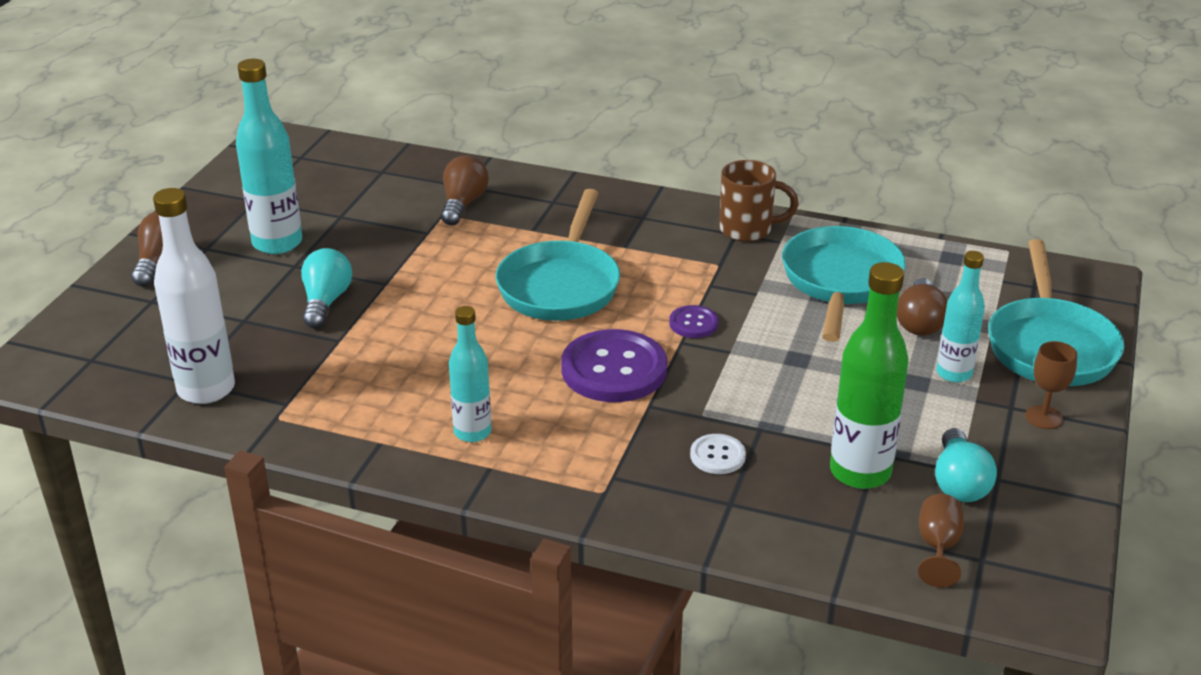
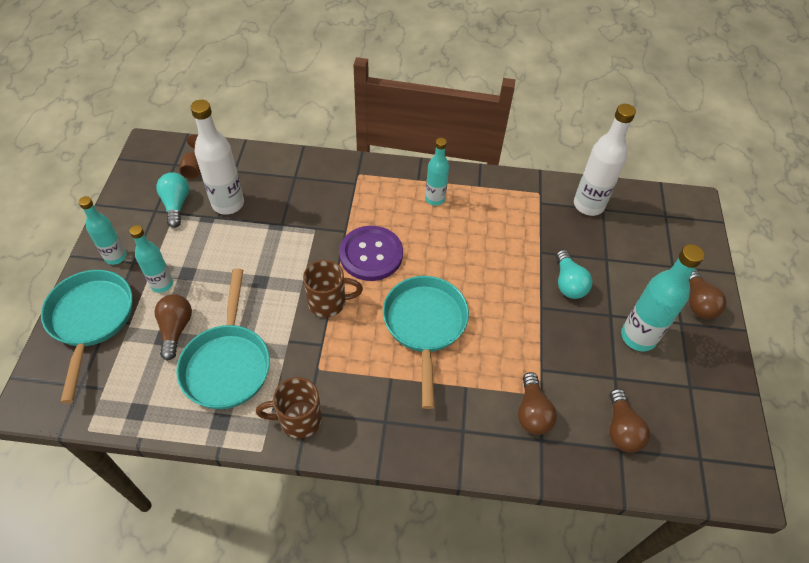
camera: 165 degrees right, 20 degrees up
purple button [669,305,719,338] -> brown mug [303,260,363,317]
white button [690,434,746,474] -> none
green bottle [830,262,909,489] -> white bottle [190,100,244,215]
brown goblet [1025,341,1077,429] -> turquoise bottle [79,196,127,265]
none -> brown light bulb [609,388,650,453]

